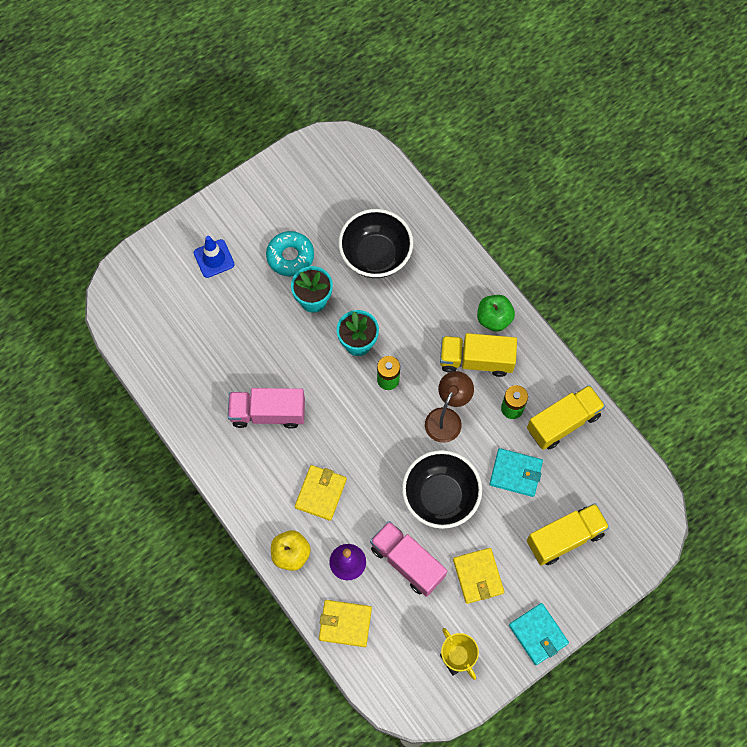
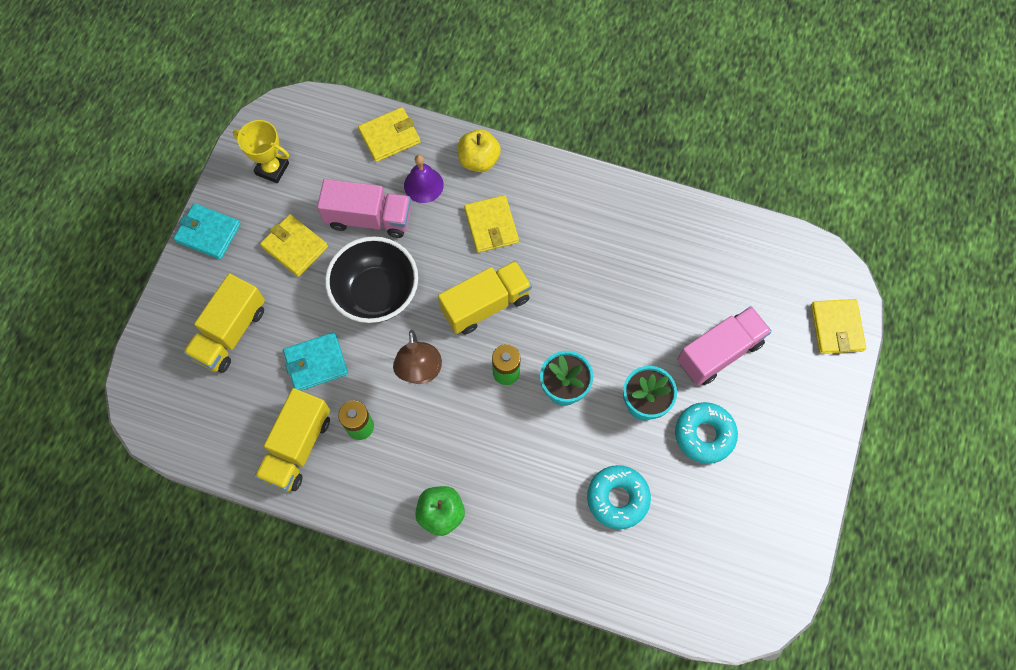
camera: 145 degrees right, 0 degrees up
blue traffic cone [194,236,235,278] -> none
pink truck [228,388,305,429] -> pink truck moved to [677,306,772,386]
black bowl [338,209,413,278] -> turquoise donut [587,465,651,529]
yellow truck [440,333,517,377] -> yellow truck moved to [438,260,532,334]
none -> yellow wallet [811,299,866,354]

